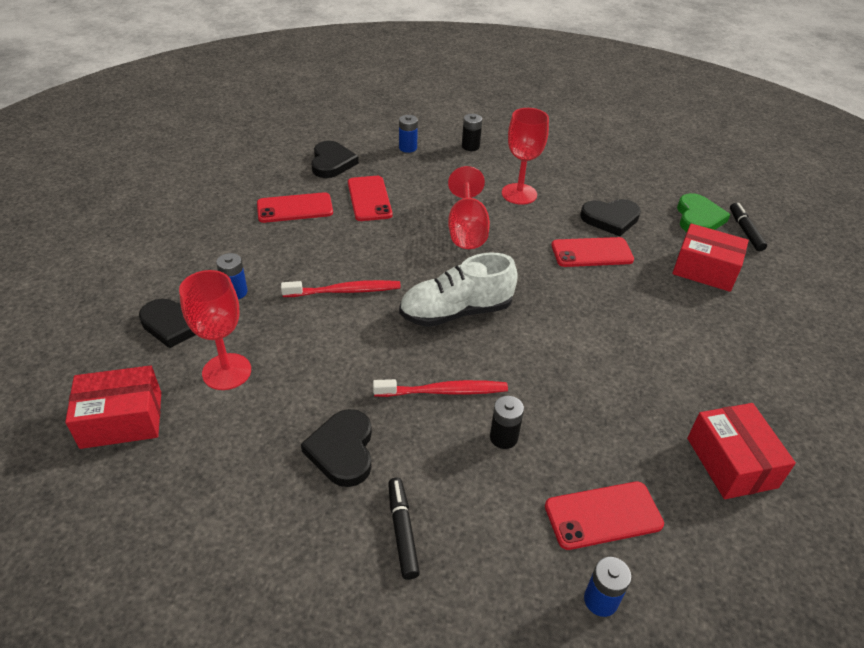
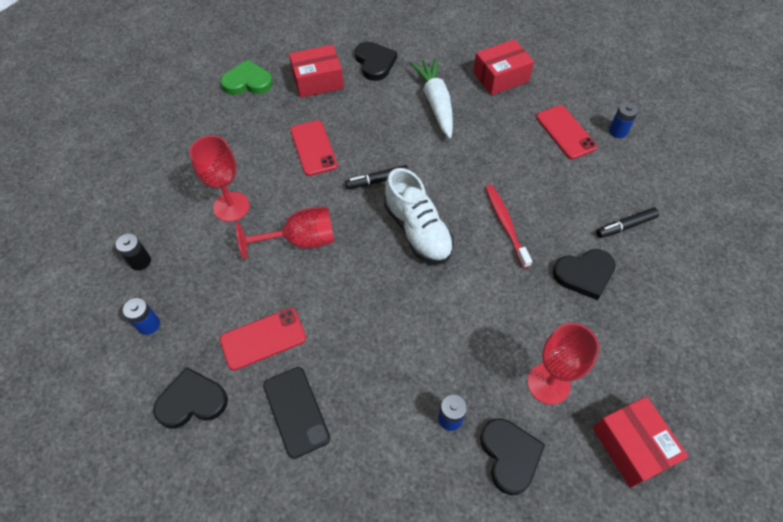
camera: 100 degrees left, 15 degrees up
red phone [257,192,333,223] -> black phone [263,367,330,459]
red toothbrush [281,280,401,297] -> none
black battery [490,396,524,449] -> none
black heart [580,199,641,236] -> black heart moved to [355,42,397,81]
red box [672,223,749,292] -> red box turned 60 degrees clockwise [289,45,344,98]
black marker [730,203,767,251] -> black marker moved to [345,165,409,189]
none -> white carrot [410,58,453,139]

